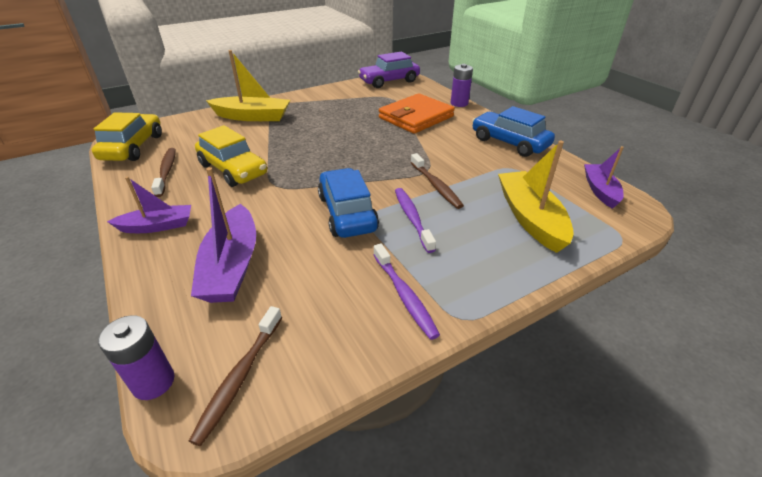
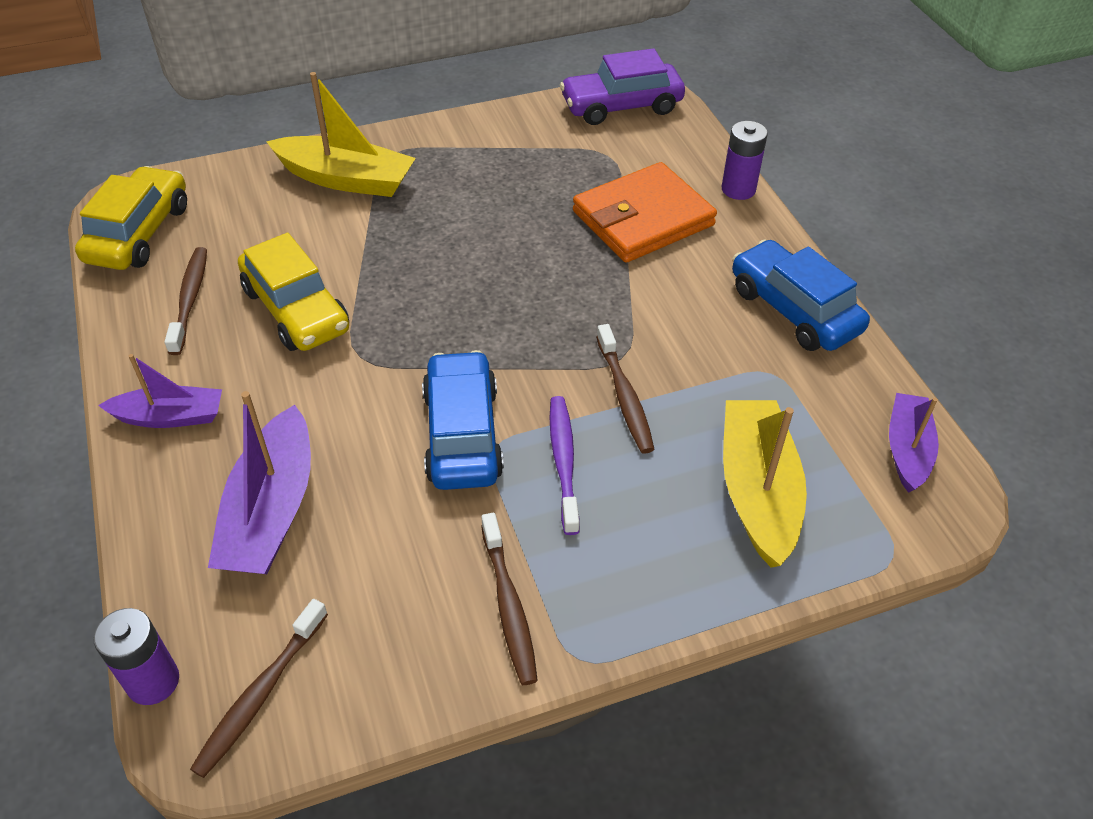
camera: 10 degrees right, 10 degrees up
purple toothbrush [373,243,440,340] -> brown toothbrush [481,513,538,685]

